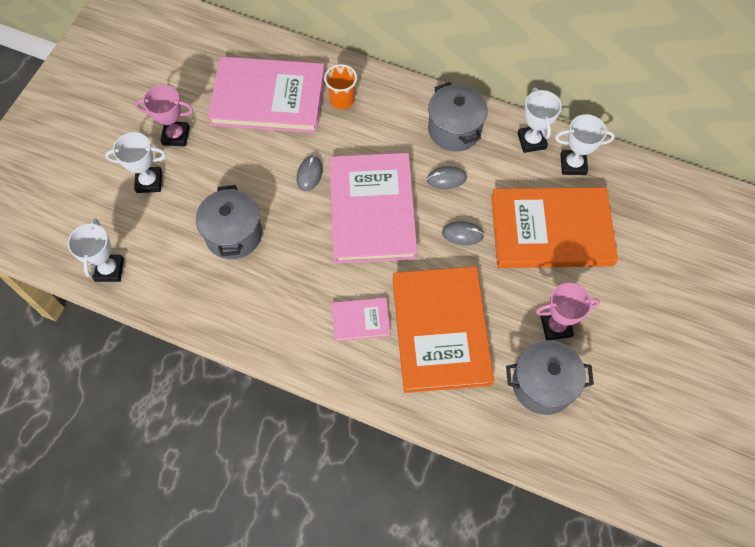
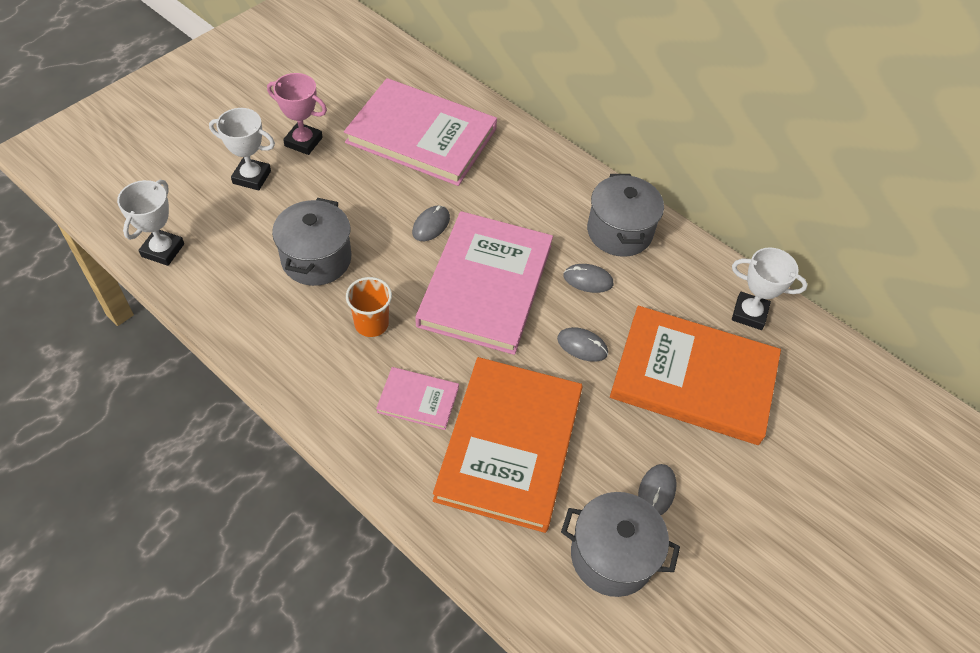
camera: 15 degrees right, 10 degrees down
orange cup [324,64,357,109] -> orange cup moved to [346,277,392,337]
white trophy [517,88,562,153] -> none
pink trophy [536,283,600,340] -> grey mouse [638,464,677,515]

